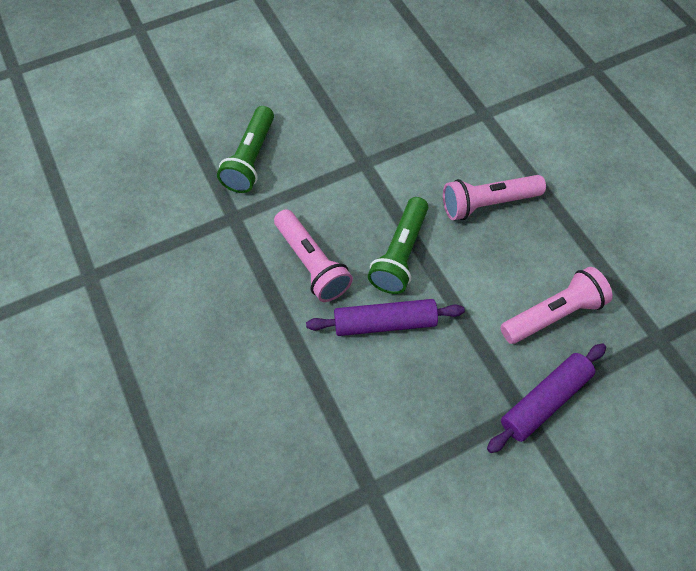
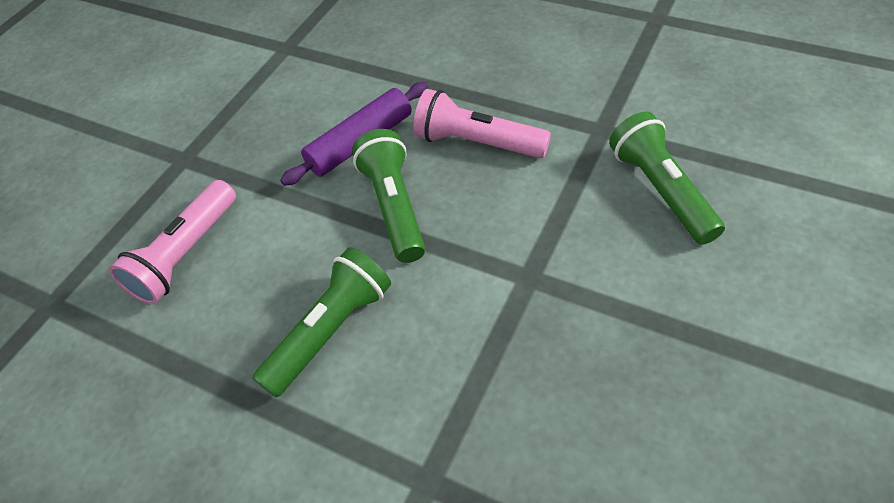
camera: 150 degrees right, 10 degrees down
pink flashlight [443,175,546,220] -> green flashlight [253,247,391,397]
purple rolling pin [487,343,606,453] -> none

